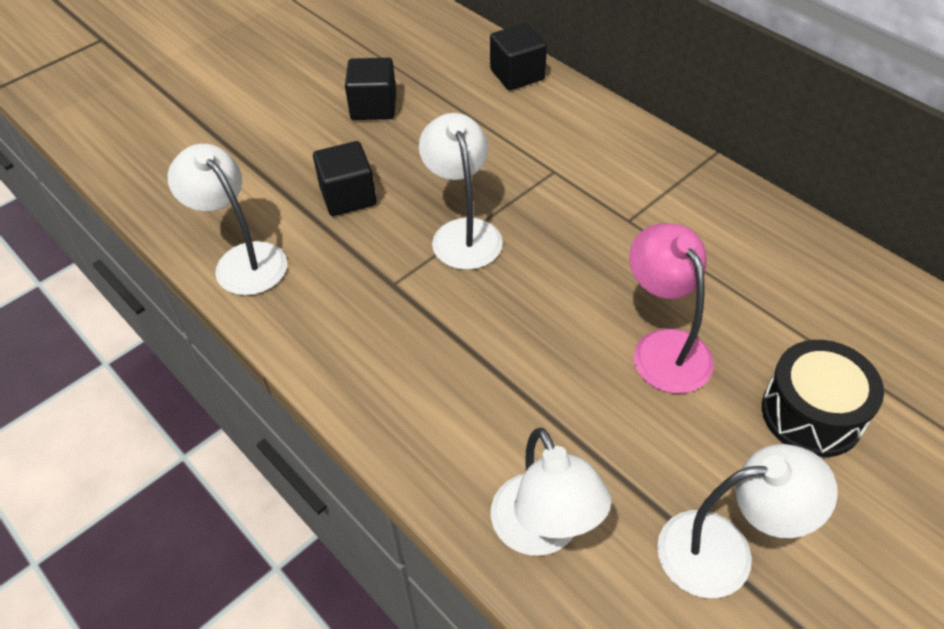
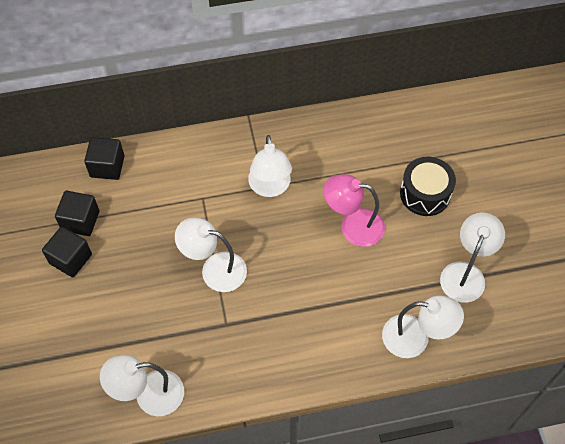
camera: 60 degrees left, 10 degrees up
black cube [313,141,377,216] -> black cube moved to [55,191,99,236]
none -> white lamp [248,135,292,197]

